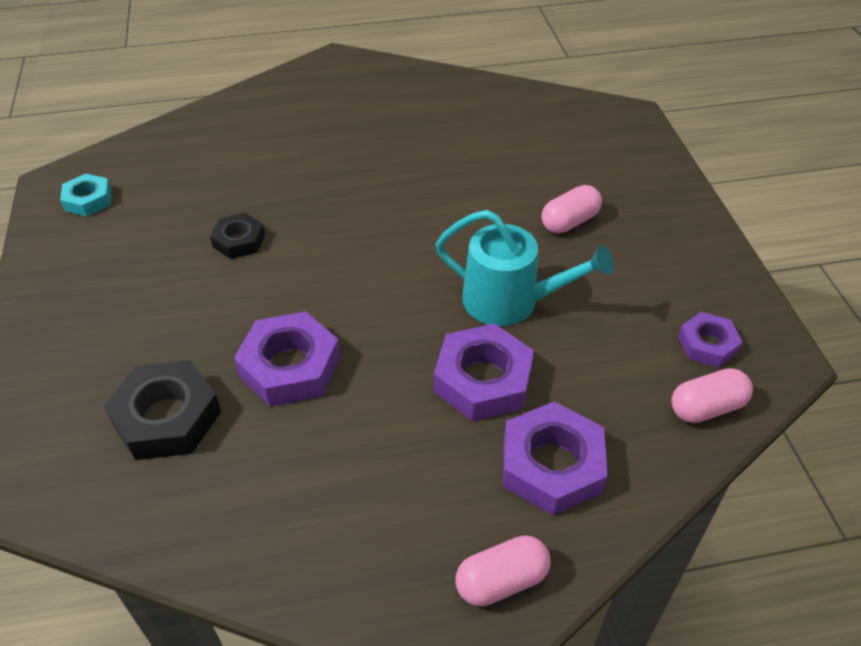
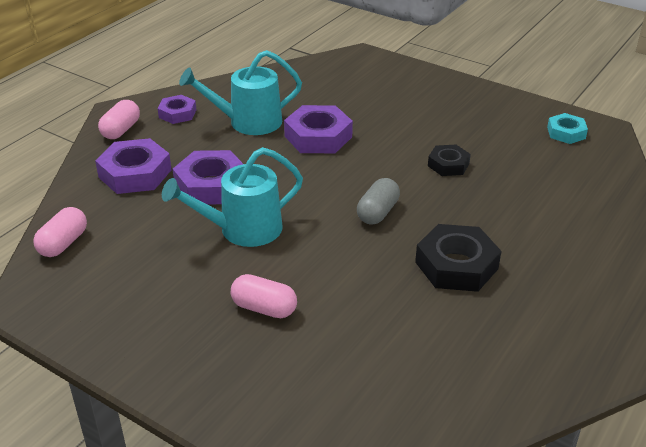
camera: 135 degrees right, 10 degrees down
black nut [104,360,221,460] -> black nut moved to [415,224,501,292]
pink capsule [542,185,602,233] -> pink capsule turned 75 degrees counterclockwise [231,274,297,318]
purple nut [678,312,743,368] -> purple nut moved to [158,95,196,124]
none -> turquoise watering can [179,50,302,135]
none -> grey capsule [357,178,400,225]

